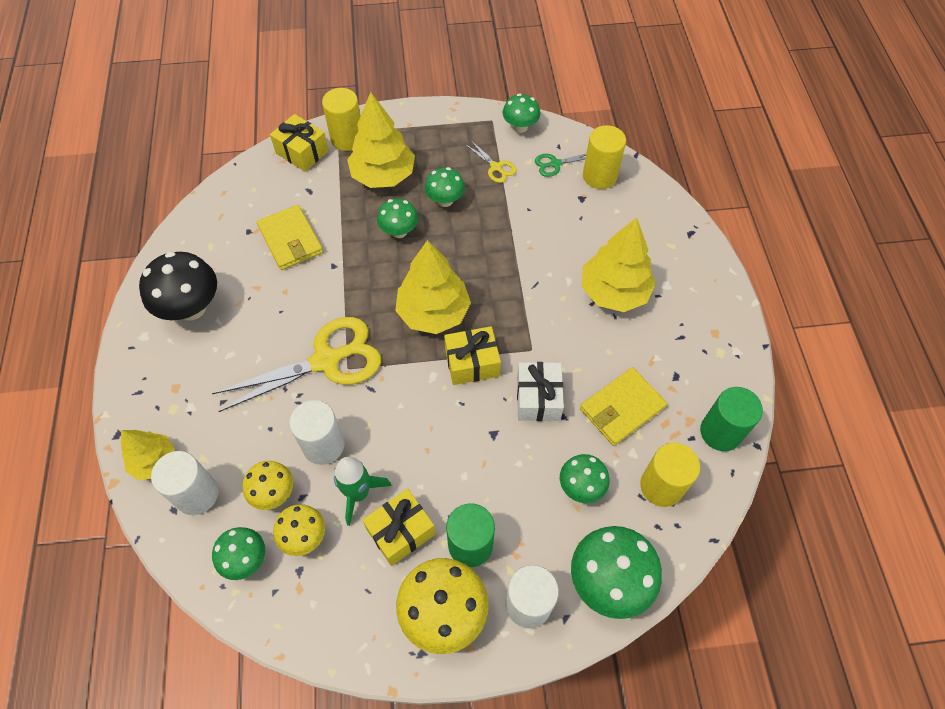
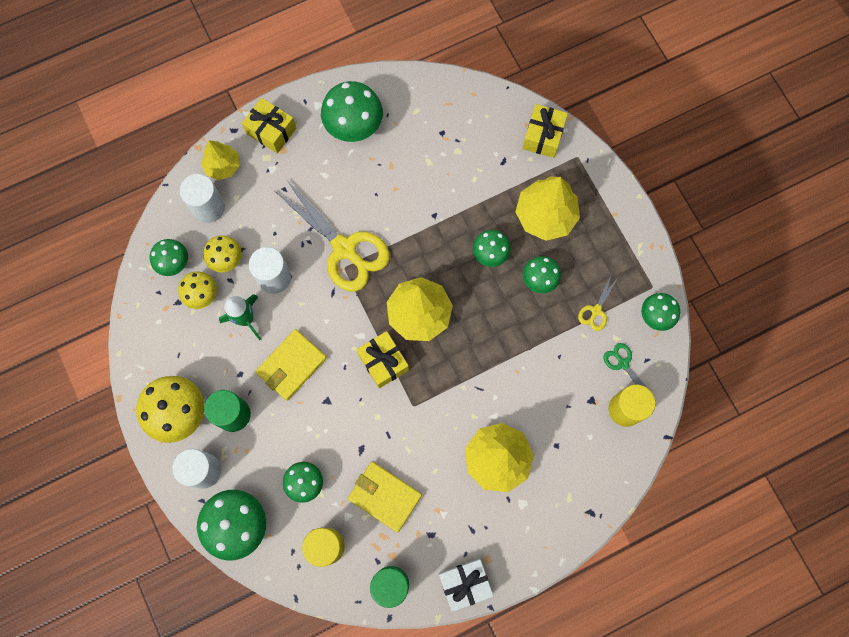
camera: 70 degrees right, 15 degrees up
black mushroom [139,252,217,321] -> green mushroom [321,81,383,142]
yellow wallet [257,205,323,270] -> yellow wallet moved to [255,329,327,401]
yellow cylinder [322,88,361,151] -> none
yellow gift [362,489,436,566] -> yellow gift moved to [242,98,296,154]
white gift [517,362,564,421] -> white gift moved to [439,559,493,612]

